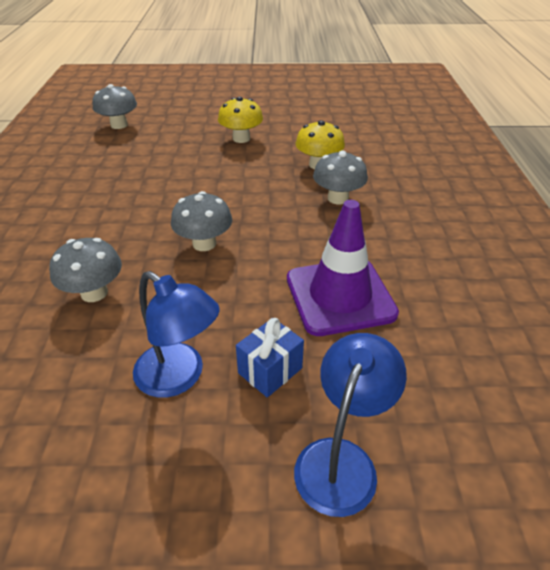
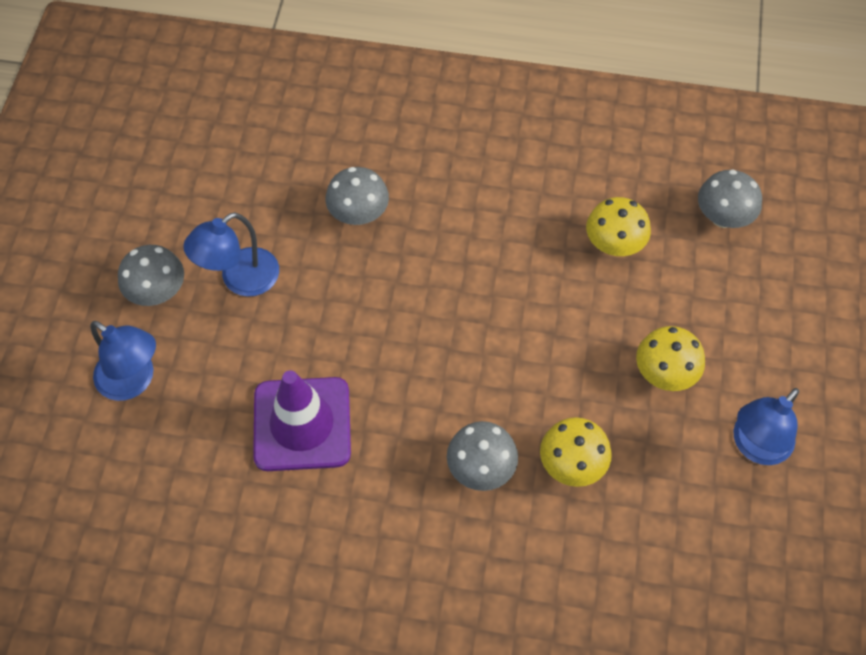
camera: 100 degrees right, 20 degrees up
grey mushroom [171,191,232,251] -> grey mushroom moved to [118,245,184,306]
blue gift [236,318,304,397] -> none
none -> yellow mushroom [586,197,651,256]
none -> blue lamp [734,388,799,465]

